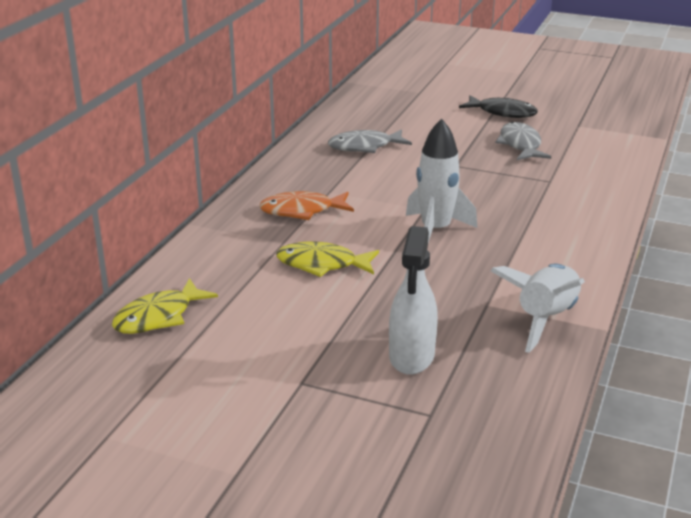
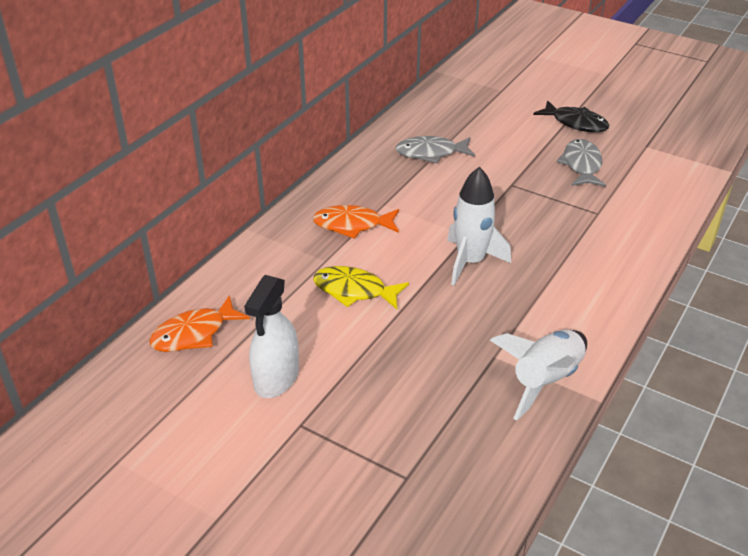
camera: 10 degrees right, 10 degrees up
yellow fish [112,278,218,334] -> orange fish [149,295,250,352]
white spray bottle [389,226,438,375] -> white spray bottle moved to [244,275,299,398]

